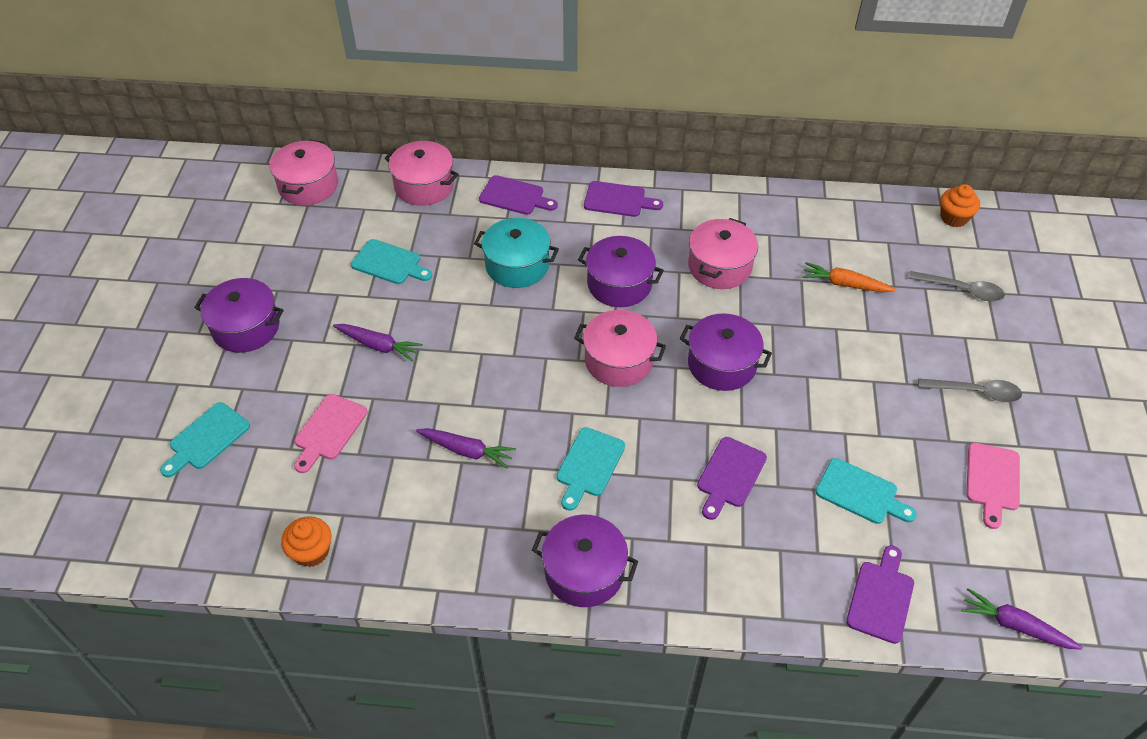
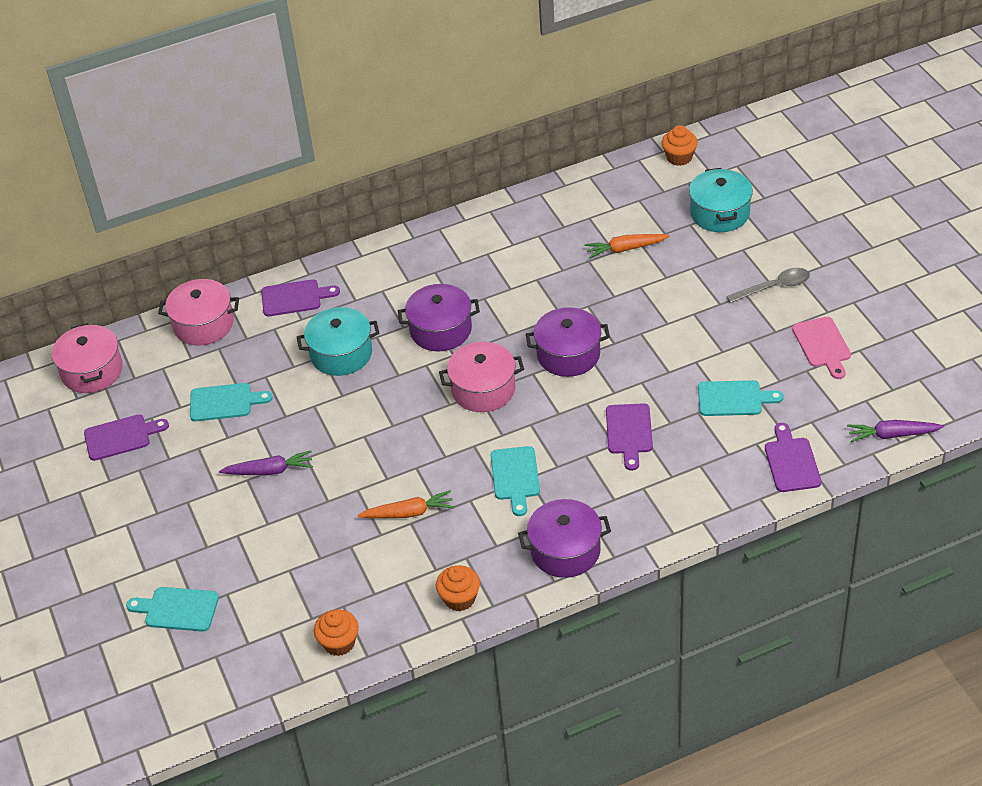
camera: 25 degrees left, 5 degrees down
turquoise cutting board [160,402,250,477] -> turquoise cutting board turned 90 degrees clockwise [126,587,219,632]
purple pot [194,278,284,353] -> none
pink cutting board [294,394,367,473] -> none
purple carrot [416,428,516,469] -> orange carrot [357,490,454,518]
purple cutting board [584,181,663,217] -> purple cutting board moved to [84,415,169,461]
pink pot [688,218,758,289] -> none
grey spoon [909,271,1005,301] -> turquoise pot [689,168,753,232]
none -> orange cupcake [436,565,480,611]

